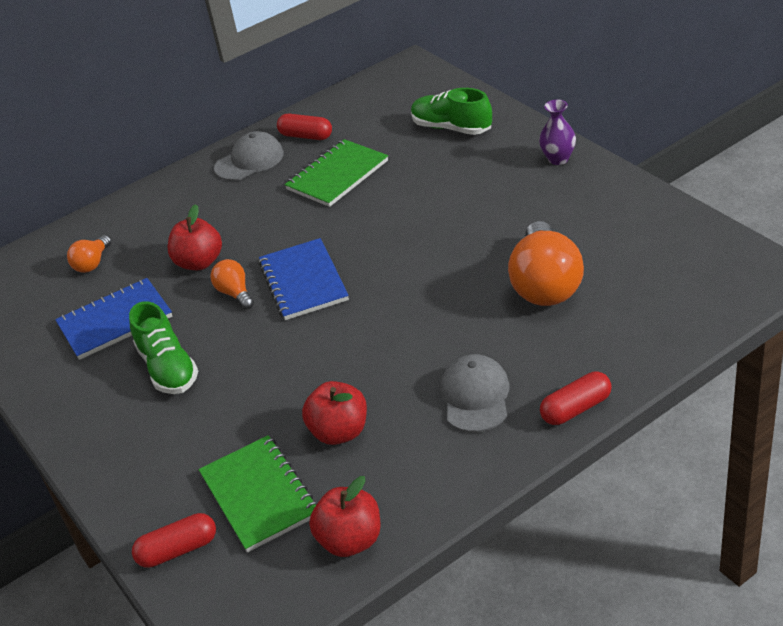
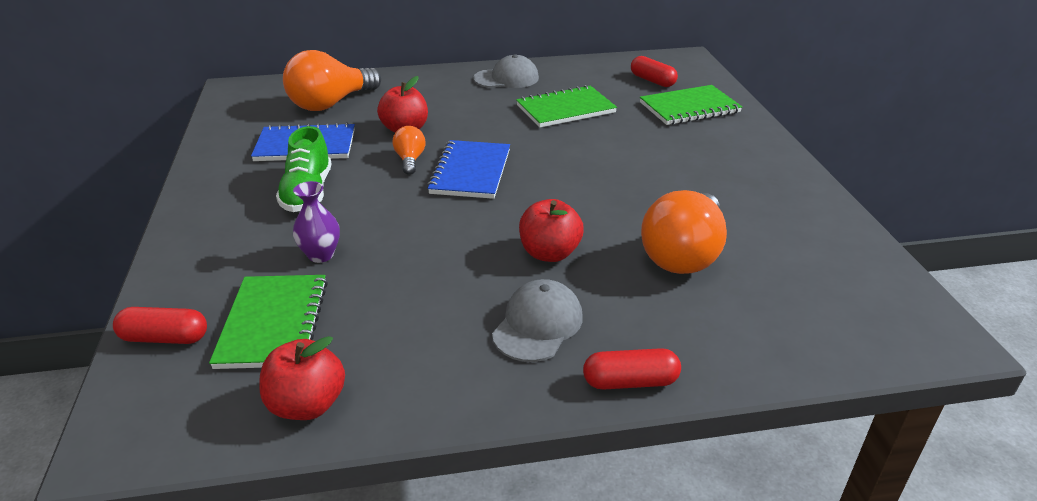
camera: 20 degrees right, 5 degrees down
orange light bulb [67,235,111,273] -> orange light bulb [283,50,381,111], size x2.02
red capsule [277,114,332,140] -> red capsule moved to [631,56,678,87]
red apple [302,381,367,445] -> red apple moved to [519,199,584,262]
green shoe [411,88,492,135] -> green notebook [640,85,742,125]
purple vase [539,100,576,165] -> purple vase moved to [293,181,340,263]

